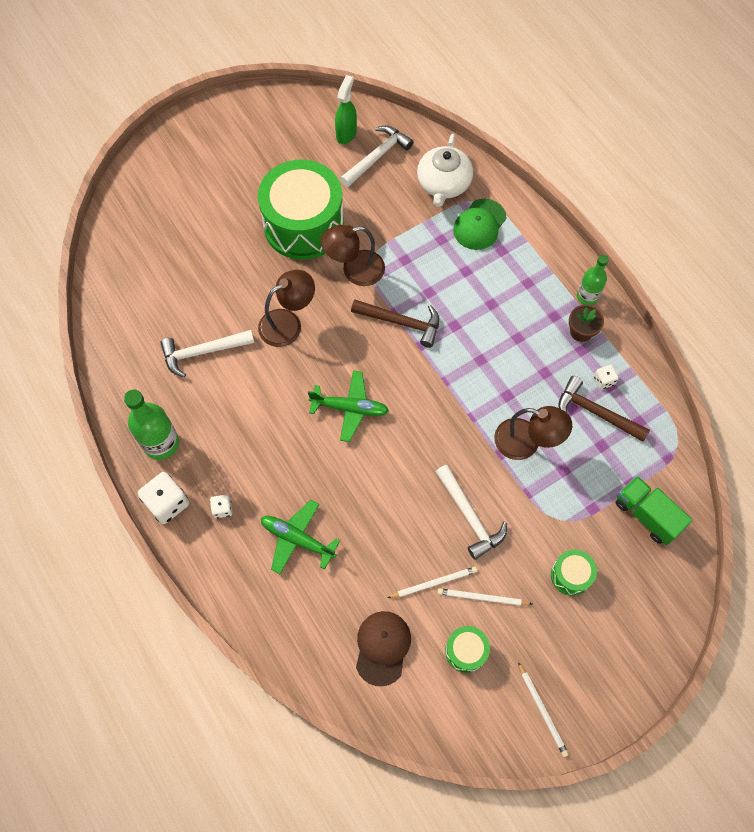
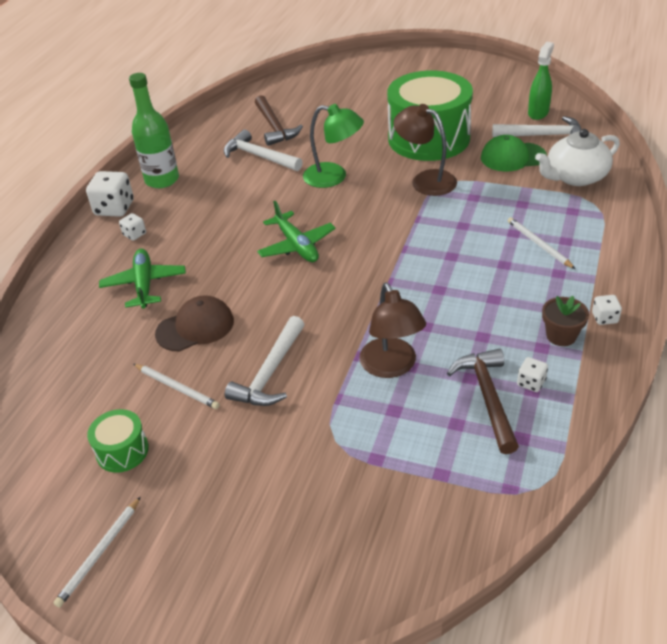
camera: 55 degrees right, 25 degrees down
brown lamp [258,270,315,347] -> green lamp [303,104,364,188]
green spray bottle [335,75,357,144] -> green spray bottle turned 45 degrees counterclockwise [528,42,554,120]
brown hammer [351,300,440,348] -> brown hammer moved to [255,95,303,146]
brown cap [356,611,411,686] -> brown cap moved to [155,295,234,351]
white pencil [438,588,532,606] -> white pencil moved to [508,217,575,269]
green cap [453,199,506,250] -> green cap moved to [481,135,547,172]
green drum [551,549,597,596] -> none
green bottle [577,255,609,305] -> white dice [592,295,622,325]
green truck [616,476,692,545] -> none

